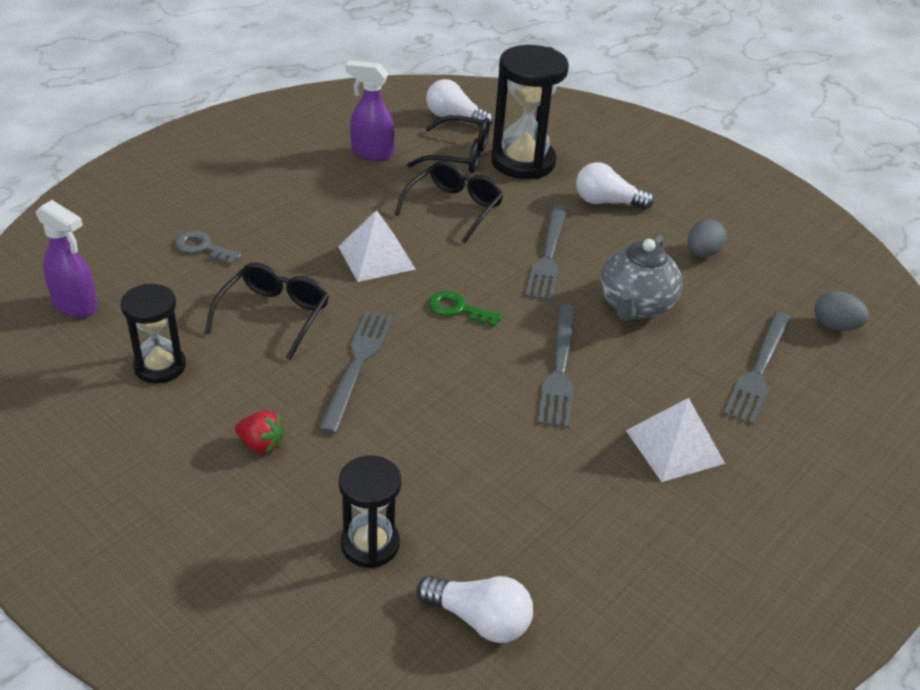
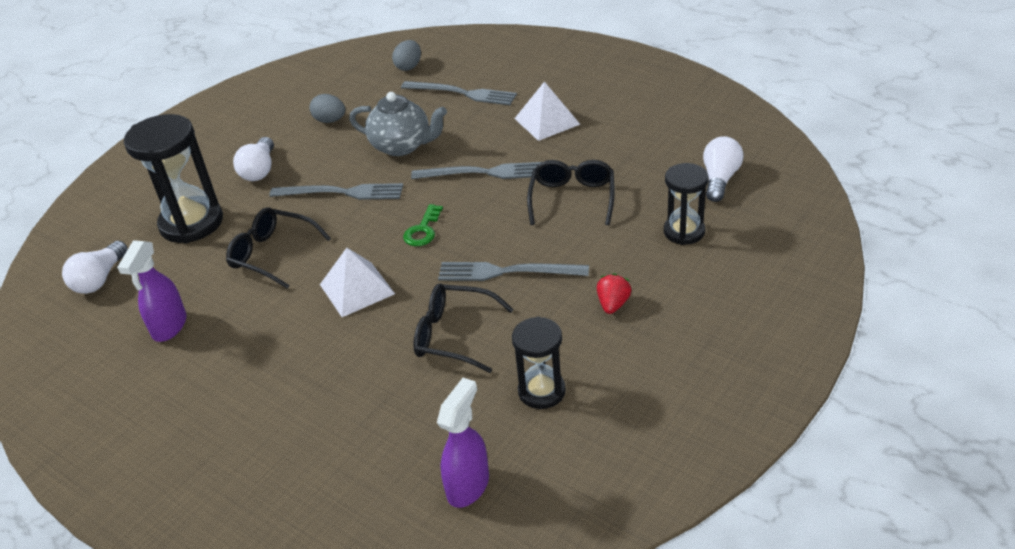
camera: 90 degrees left, 0 degrees up
grey key [175,231,242,265] -> none
black glasses [407,115,490,173] -> black glasses moved to [527,160,615,225]

